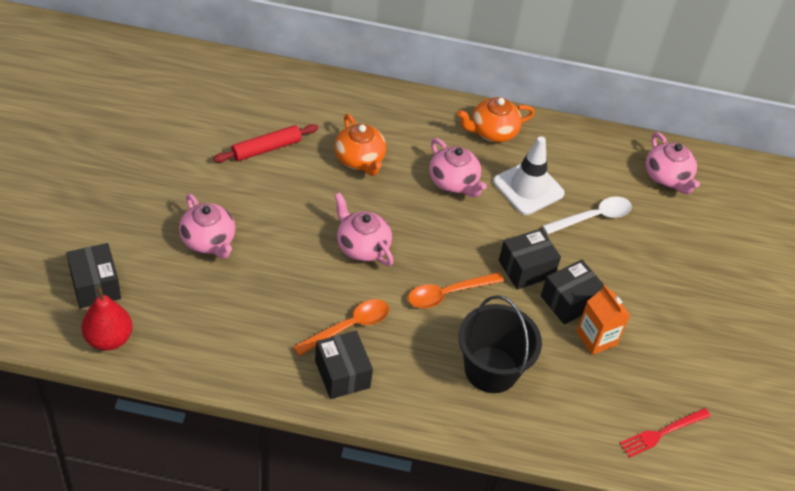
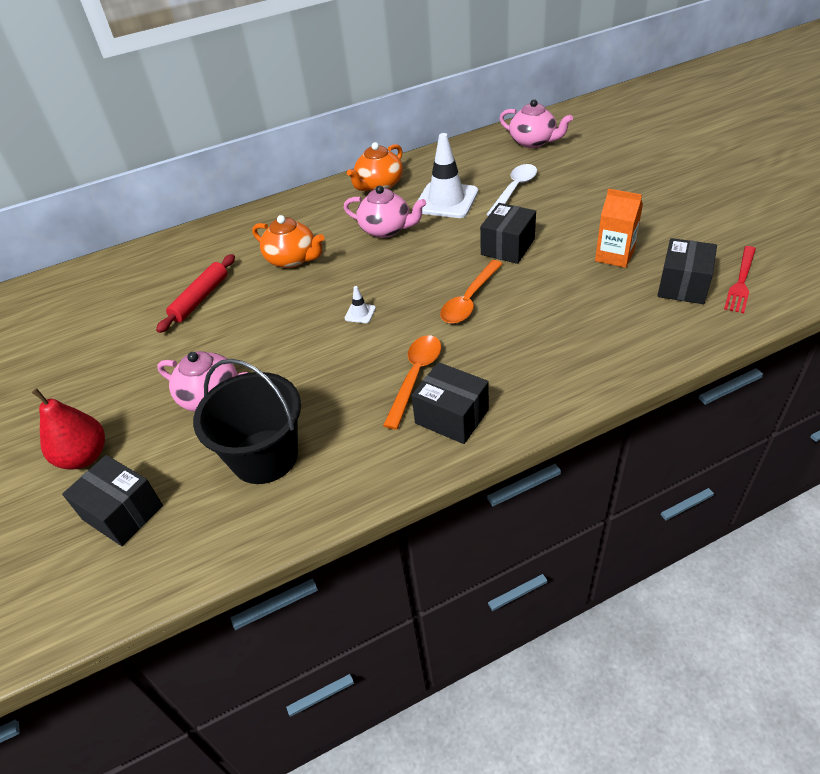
camera: 25 degrees left, 5 degrees down
red pear [81,286,132,351] -> red pear moved to [32,388,105,470]
pink teapot [334,193,394,266] -> white traffic cone [345,286,376,323]
black bucket [458,295,542,393] -> black bucket moved to [193,359,301,484]
black box [541,260,604,324] -> black box moved to [657,238,717,304]

